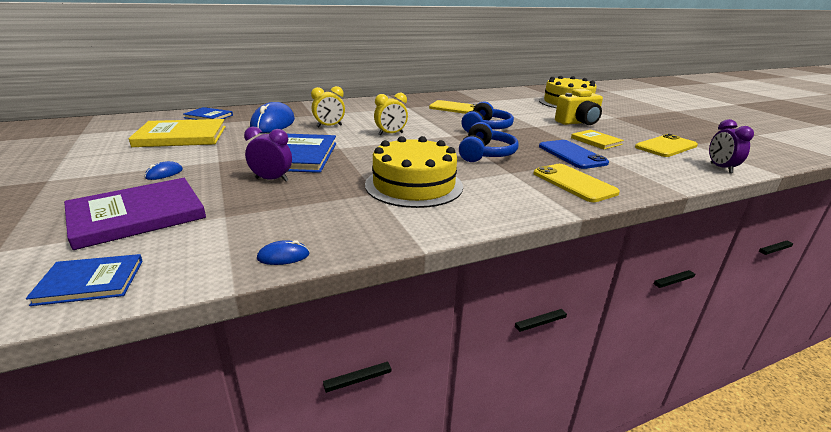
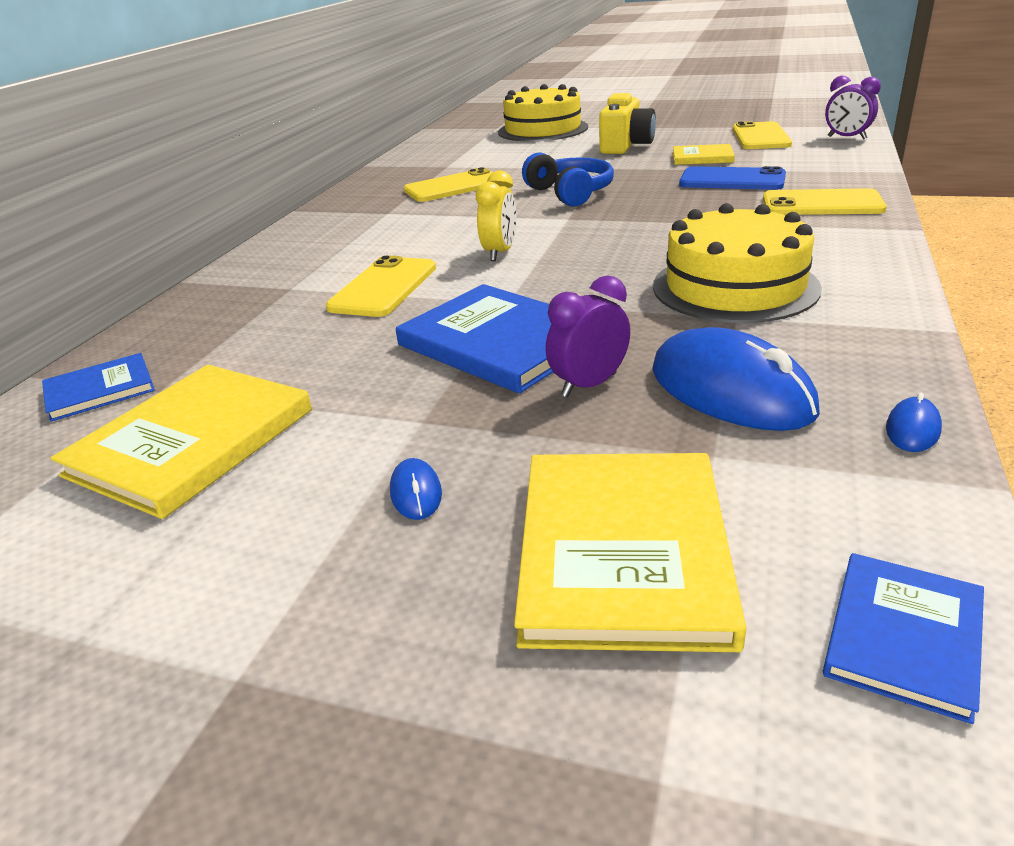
camera: 45 degrees left, 5 degrees up
purple book [64,178,206,250] -> yellow book [514,453,747,652]
blue mouse [250,102,295,133] -> blue mouse moved to [652,327,820,431]
yellow clock [311,86,345,128] -> yellow phone [326,255,436,317]
blue headphones [459,122,518,162] -> none

